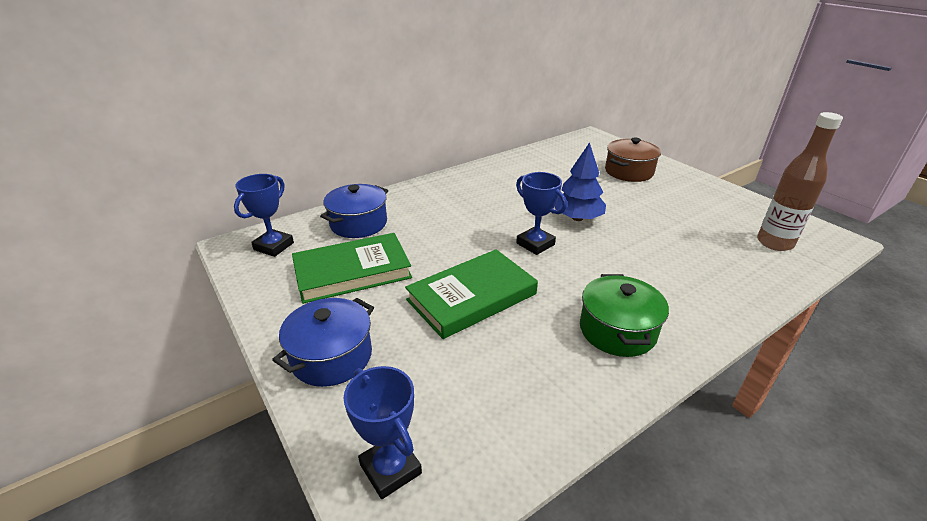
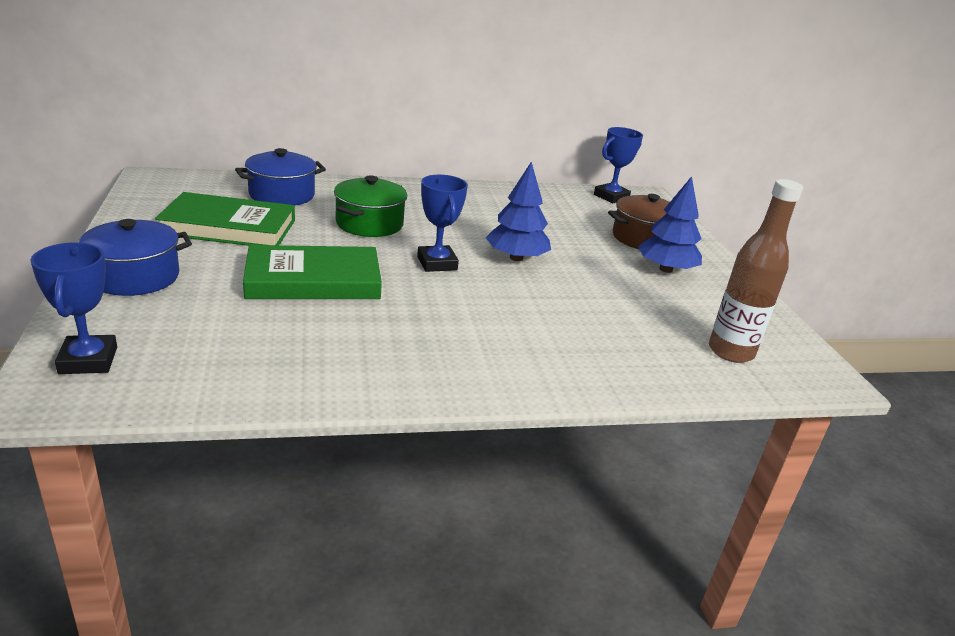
camera: 20 degrees right, 5 degrees down
blue trophy [234,174,294,257] -> blue trophy moved to [594,127,643,203]
green pot [580,274,669,357] -> green pot moved to [334,176,407,237]
none -> blue tree [638,176,702,273]

